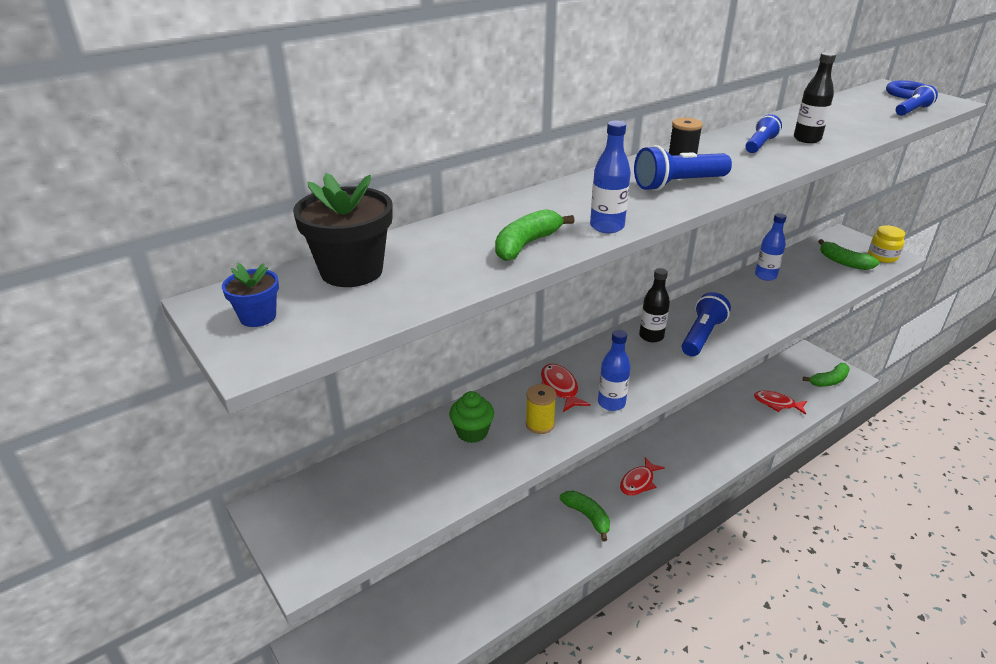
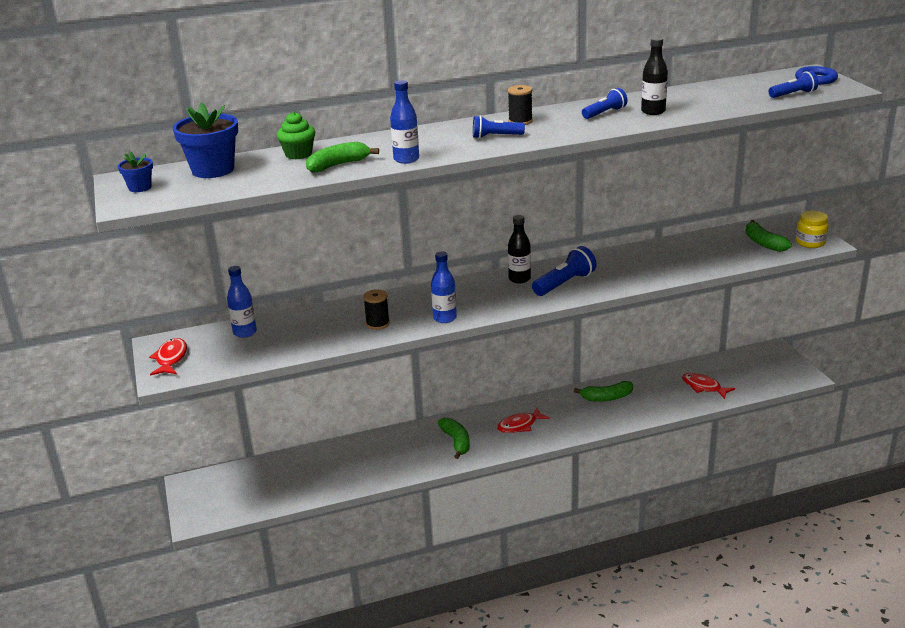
camera: 20 degrees right, 5 degrees down
black flower pot [293,173,393,287] -> blue flower pot [173,102,238,178]
green cupcake [449,391,494,443] -> green cupcake moved to [277,112,315,159]
yellow spool [526,384,557,434] -> black spool [363,289,390,330]
red fish [541,364,591,412] -> red fish moved to [149,338,187,376]
blue flashlight [634,145,732,191] -> blue flashlight [473,115,525,139], size x0.65
blue bottle [755,213,786,281] -> blue bottle moved to [227,266,257,338]
green banana [803,363,850,387] -> green banana moved to [574,381,633,402]

